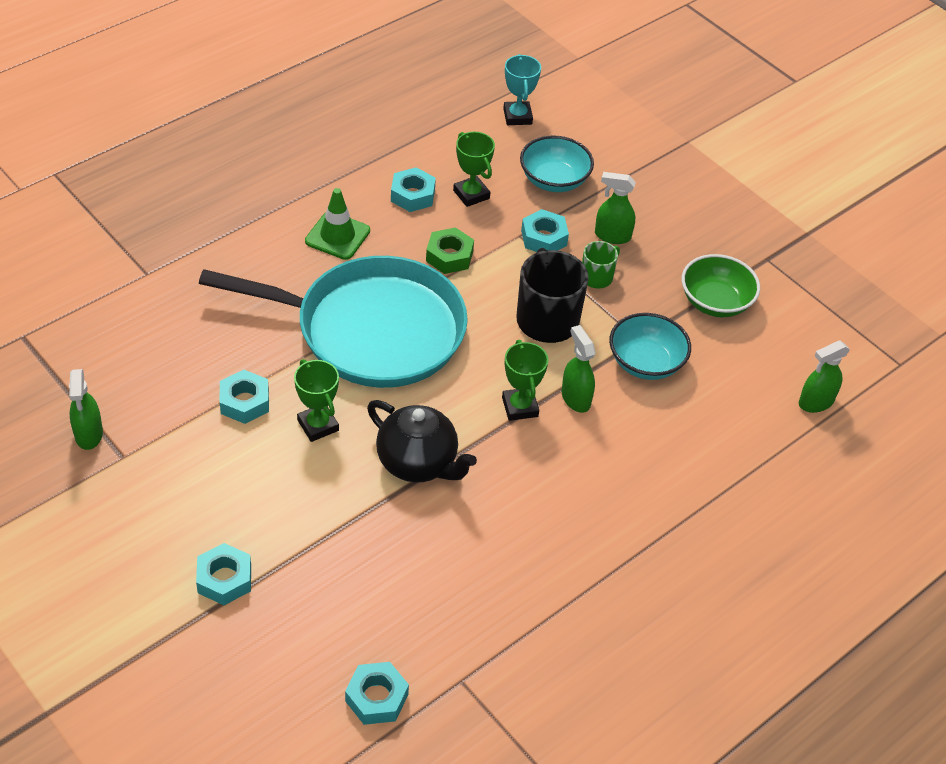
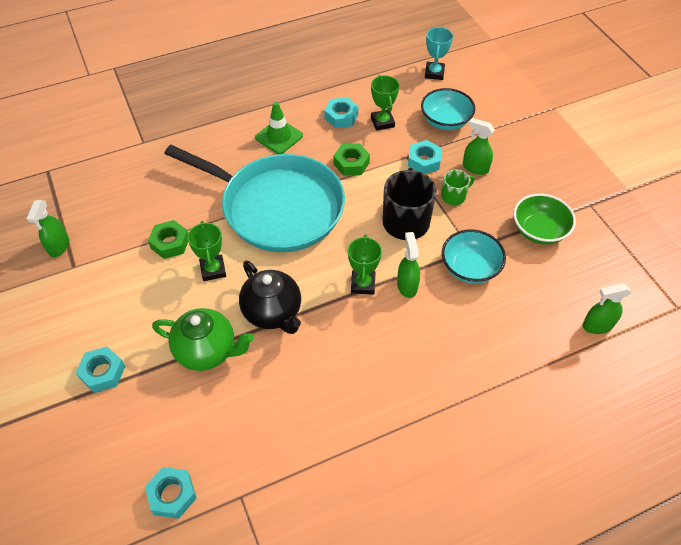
camera: 20 degrees right, 5 degrees up
turquoise nut [220,370,269,424] -> green nut [148,220,188,259]
none -> green teapot [152,308,254,371]

